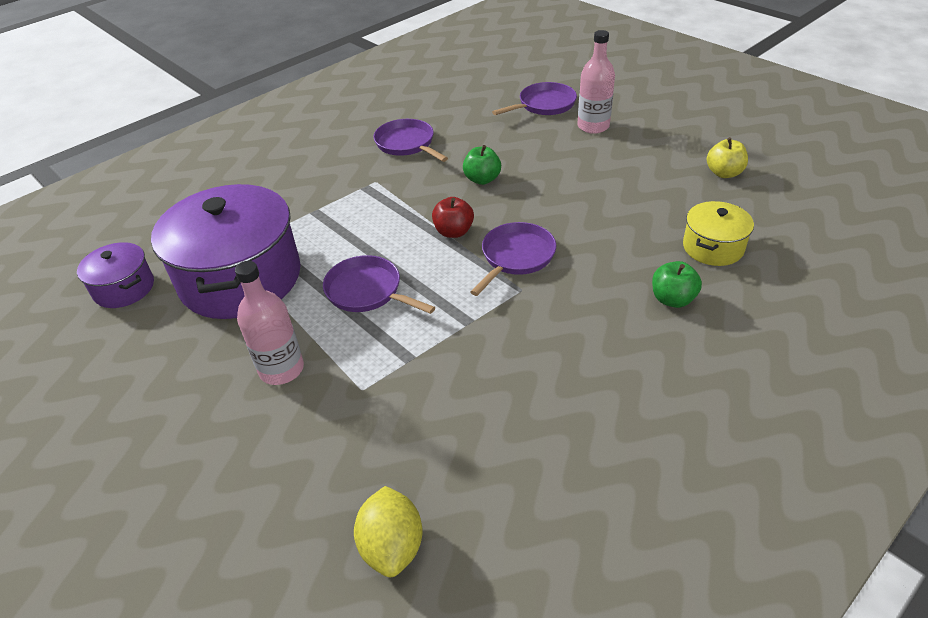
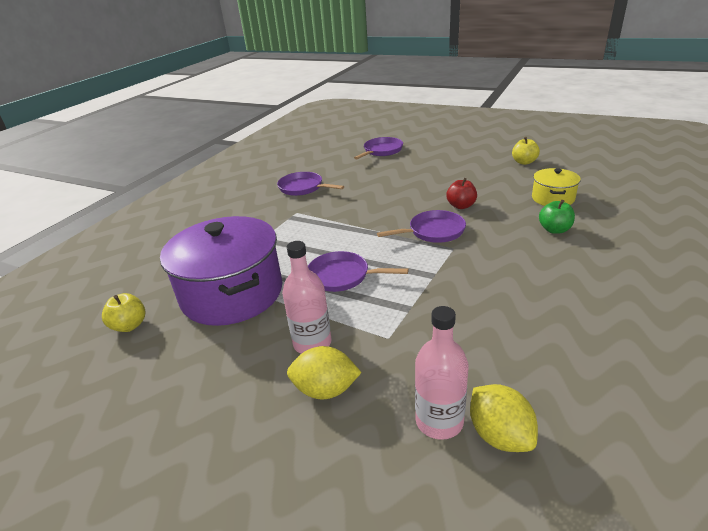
camera: 20 degrees left, 10 degrees down
purple pot [77,242,154,308] -> yellow apple [102,293,145,332]
red apple [432,197,474,238] -> red apple moved to [446,178,477,209]
green apple [463,145,501,185] -> none
purple pan [470,222,556,296] -> purple pan turned 60 degrees clockwise [377,210,466,243]
pink bottle [577,30,615,134] -> pink bottle moved to [415,306,469,440]
none -> yellow lemon [287,346,362,399]

